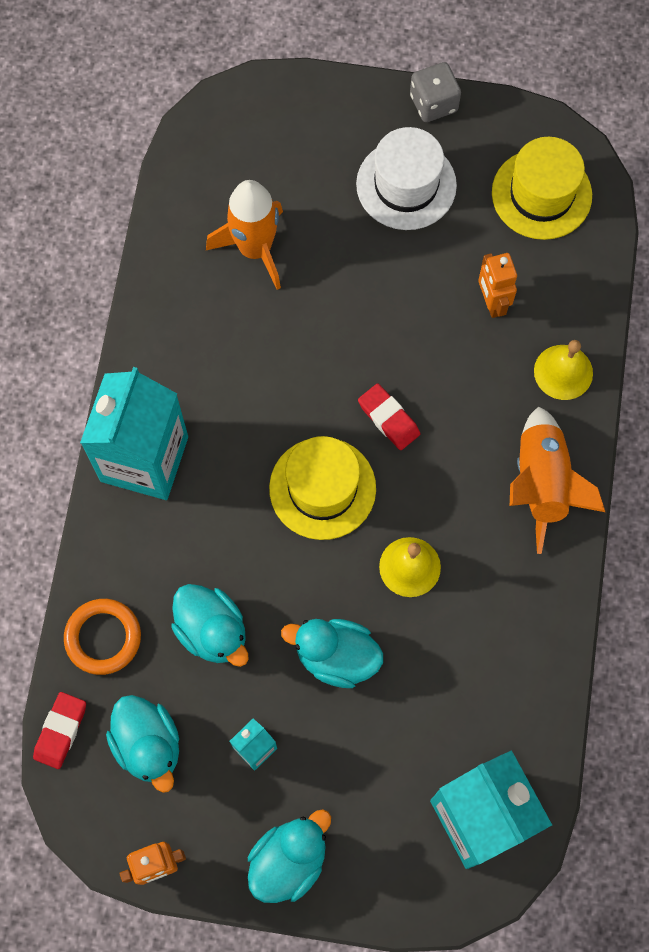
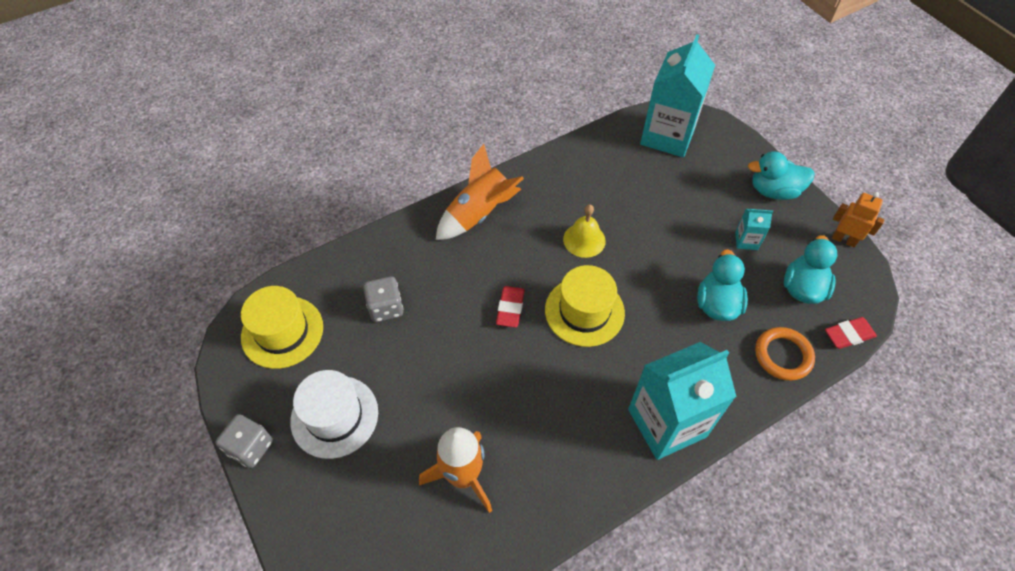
camera: 130 degrees left, 15 degrees down
turquoise duck [281,619,383,688] -> none
orange robot [478,253,517,318] -> grey dice [363,276,403,322]
yellow bell [534,340,593,400] -> none

